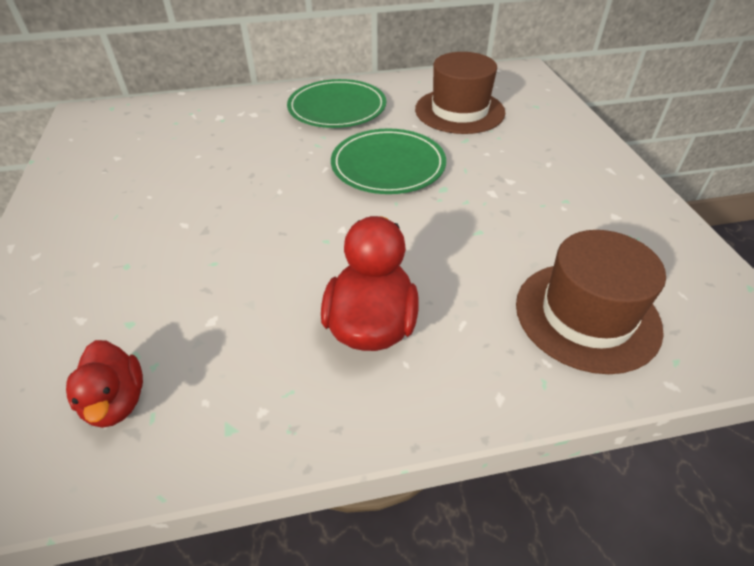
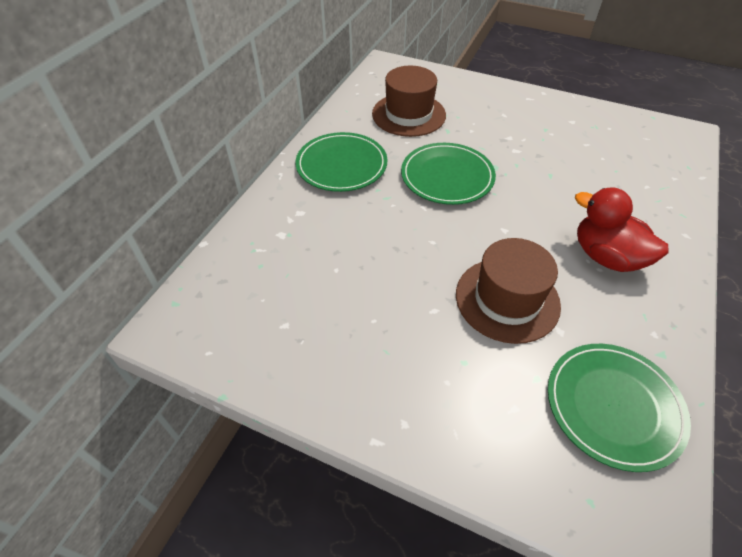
camera: 55 degrees left, 5 degrees up
red duck [66,340,143,428] -> green plate [548,344,691,472]
brown hat [516,230,666,374] -> brown hat moved to [456,238,561,344]

